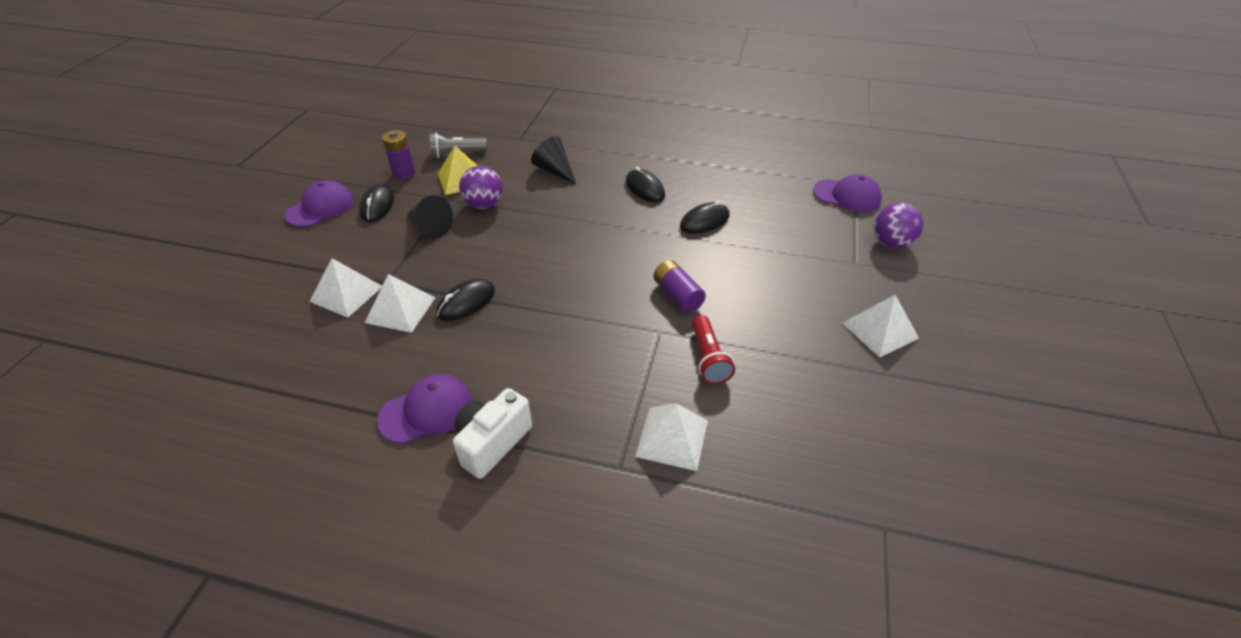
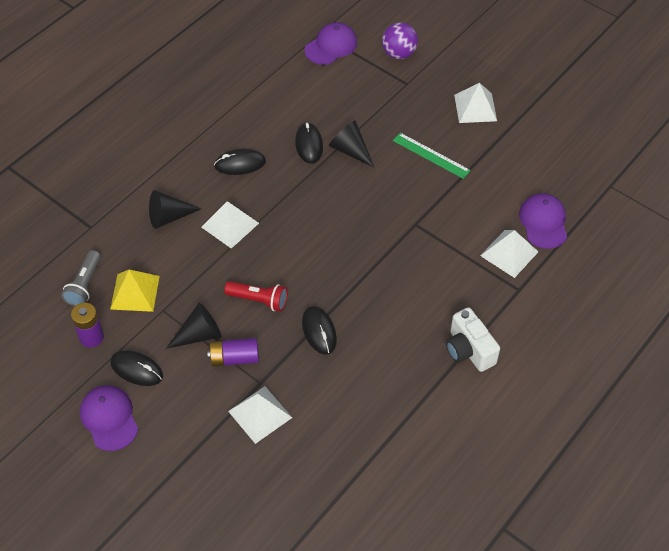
camera: 65 degrees left, 10 degrees up
white pyramid [365,274,436,333] -> white pyramid moved to [201,201,259,249]
purple cap [377,374,472,444] -> purple cap moved to [519,193,567,249]
purple ball [459,166,503,209] -> none
purple battery [653,260,706,313] -> purple battery moved to [207,338,259,366]
red flashlight [692,315,735,384] -> red flashlight moved to [224,281,288,312]
none -> black cone [329,121,374,167]
none -> green ruler [393,133,471,179]

